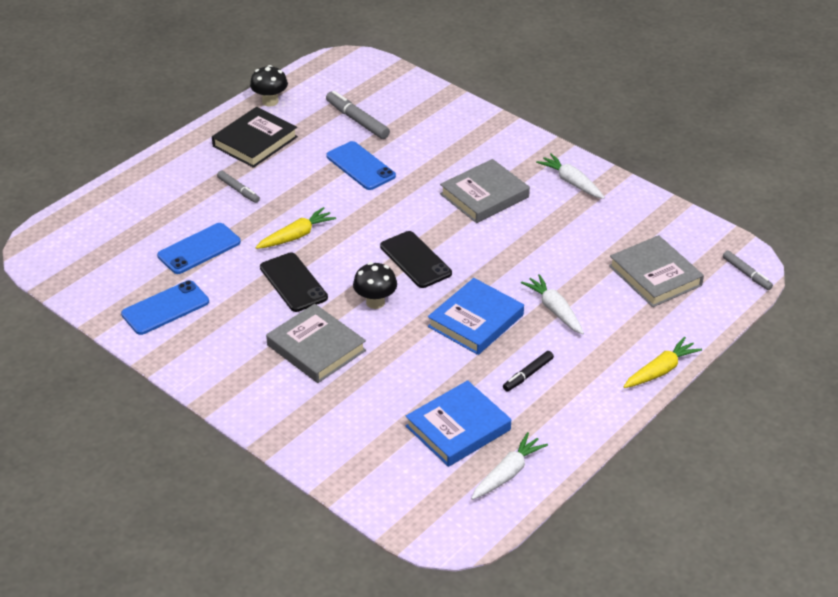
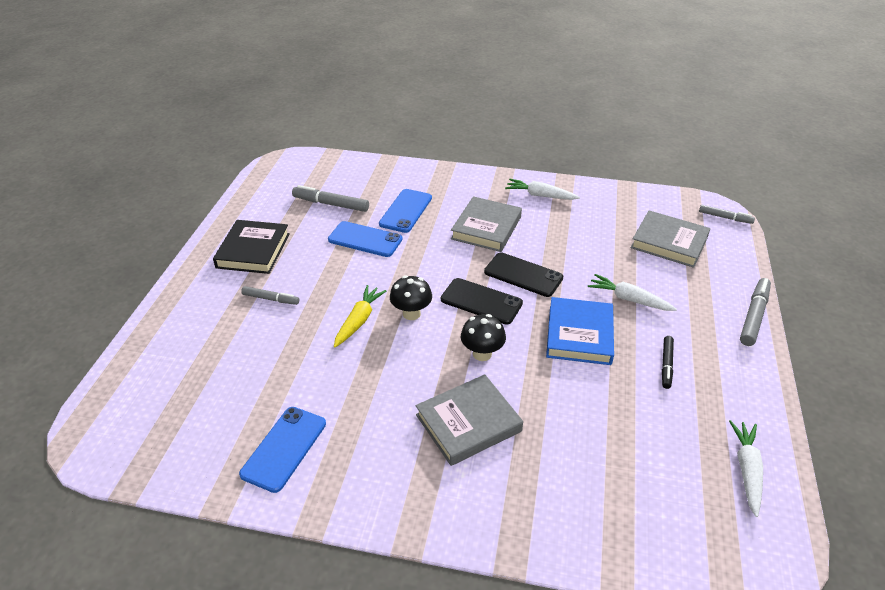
camera: 30 degrees left, 0 degrees up
blue phone [157,223,241,274] -> blue phone moved to [379,189,432,233]
black mushroom [250,65,288,106] -> black mushroom moved to [390,276,432,320]
black phone [260,253,328,312] -> black phone moved to [484,252,563,297]
grey book [266,304,366,383] -> grey book turned 45 degrees counterclockwise [416,374,523,466]
blue book [405,380,511,467] -> none
yellow carrot [623,337,702,388] -> grey marker [740,278,771,346]

